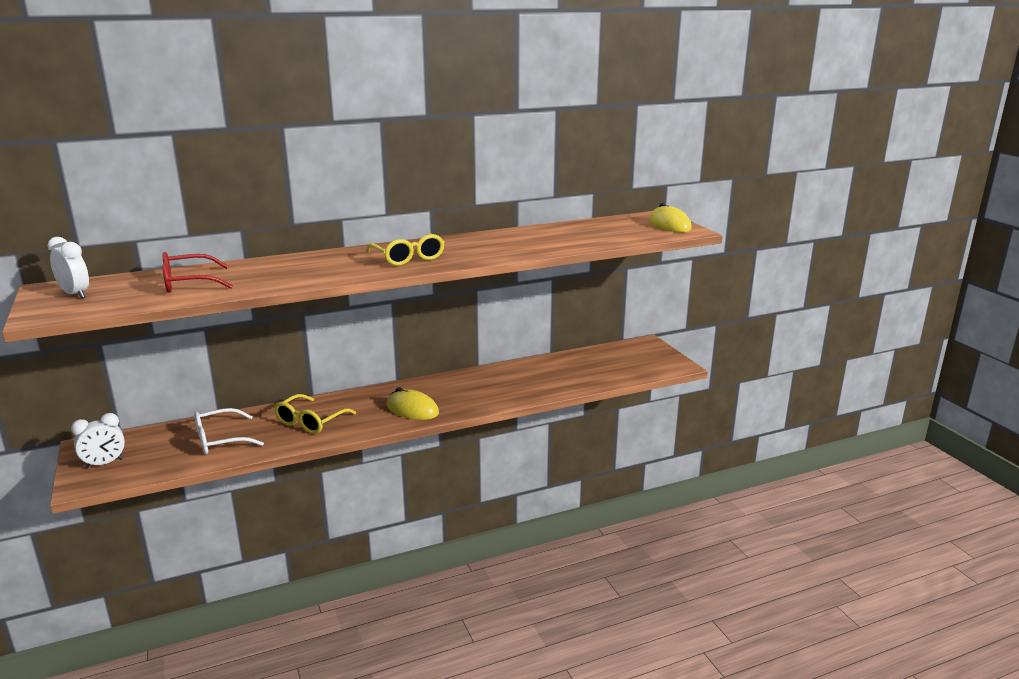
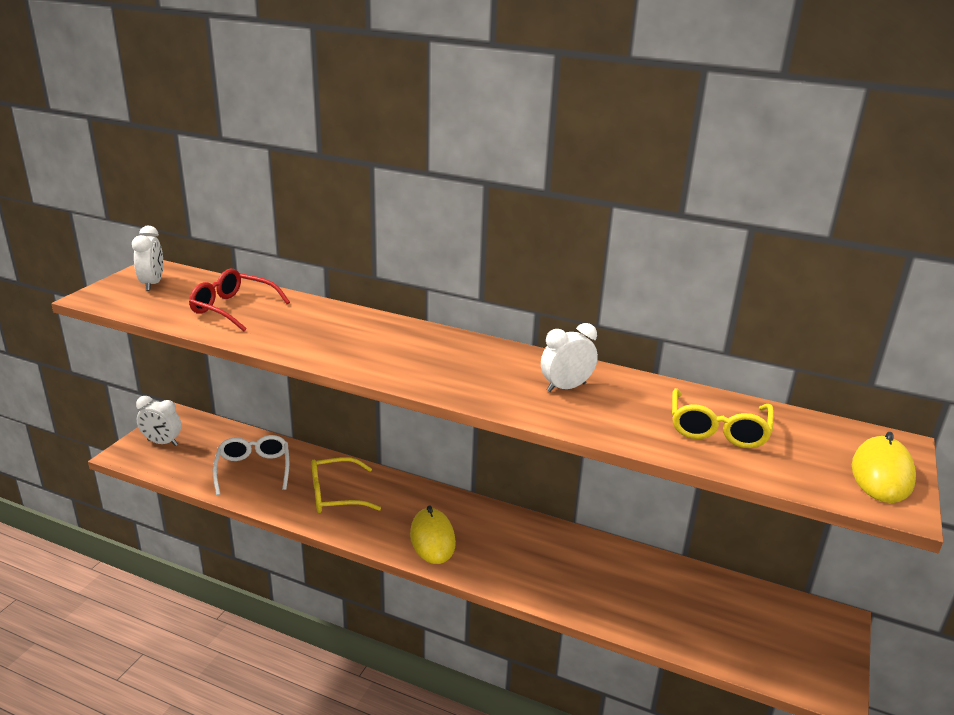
camera: 45 degrees right, 5 degrees up
white glasses [194,408,264,454] -> white glasses turned 60 degrees clockwise [213,435,289,495]
yellow glasses [366,234,444,266] -> yellow glasses moved to [672,388,774,448]
none -> white clock [541,323,598,392]

